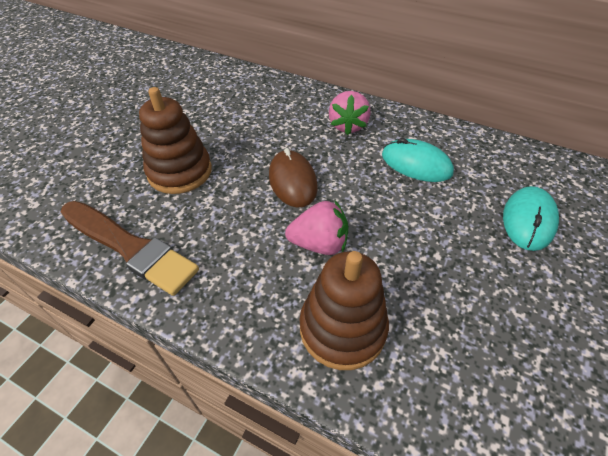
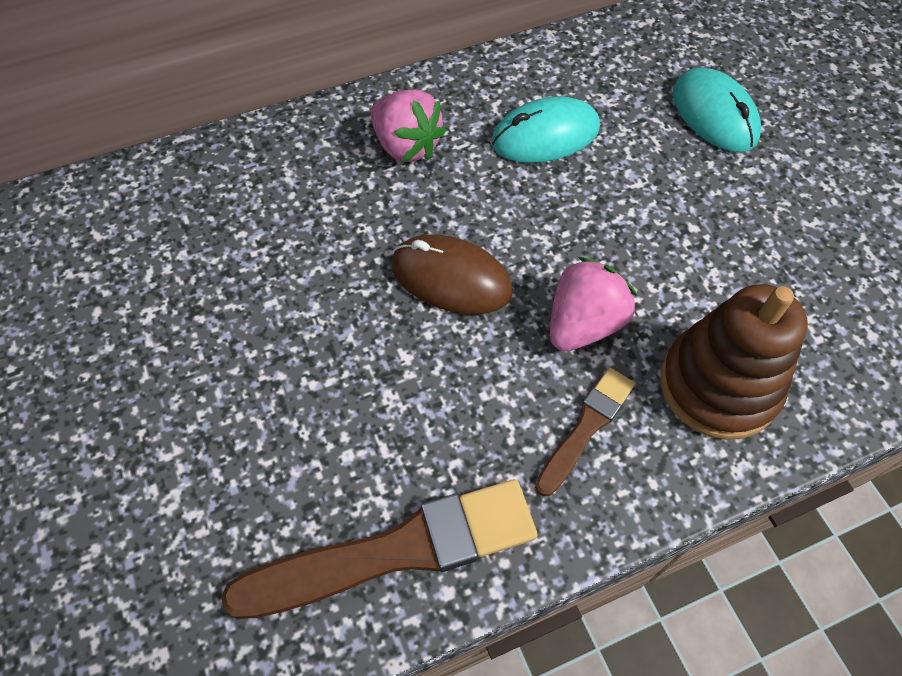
camera: 50 degrees left, 10 degrees up
brown stacking toy [139,87,212,194] -> none
none -> brown brush [535,368,635,496]

